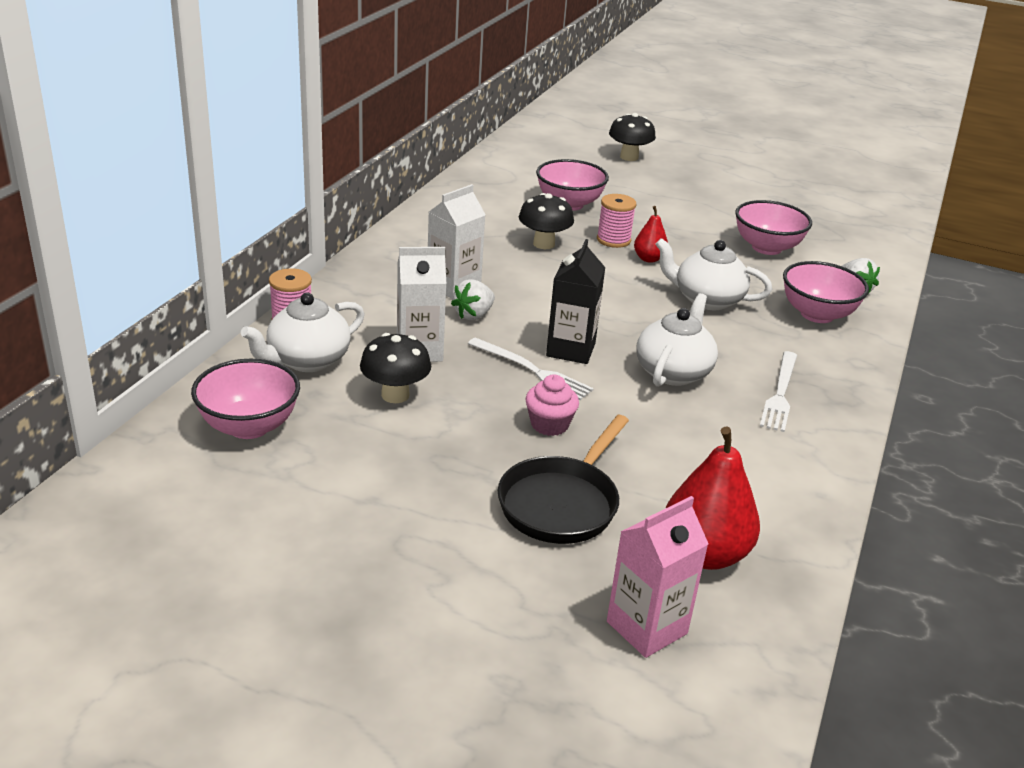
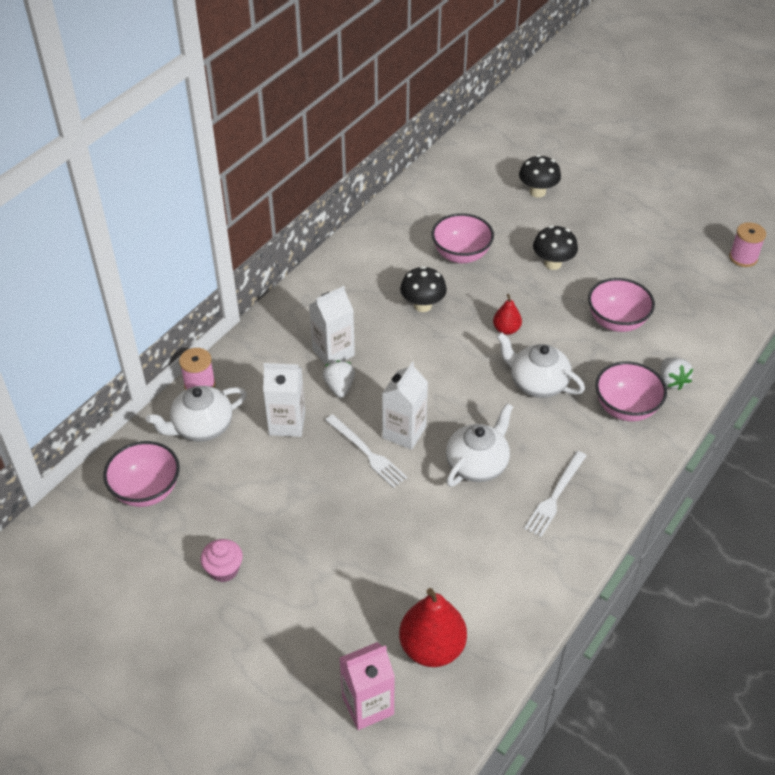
camera: 15 degrees right, 15 degrees up
black mushroom [360,333,431,403] -> black mushroom moved to [533,225,578,270]
white strawberry [451,279,495,321] -> white strawberry turned 120 degrees clockwise [323,360,355,398]
black pan [498,415,629,544] -> none
pink cupcake [525,374,579,436] -> pink cupcake moved to [200,539,243,582]
black carton [546,239,605,364] -> white carton [382,362,428,450]
pink spool [597,194,636,248] -> pink spool moved to [729,222,766,267]

